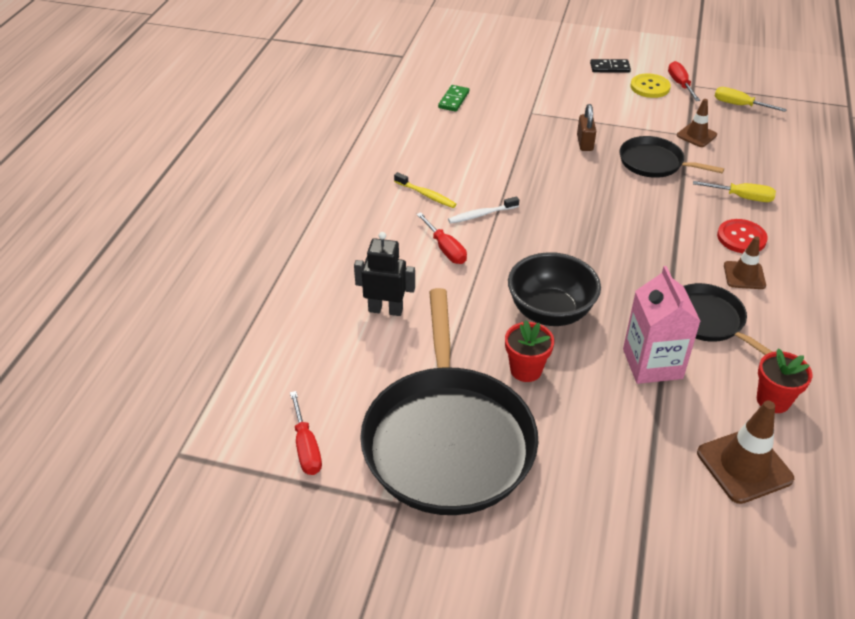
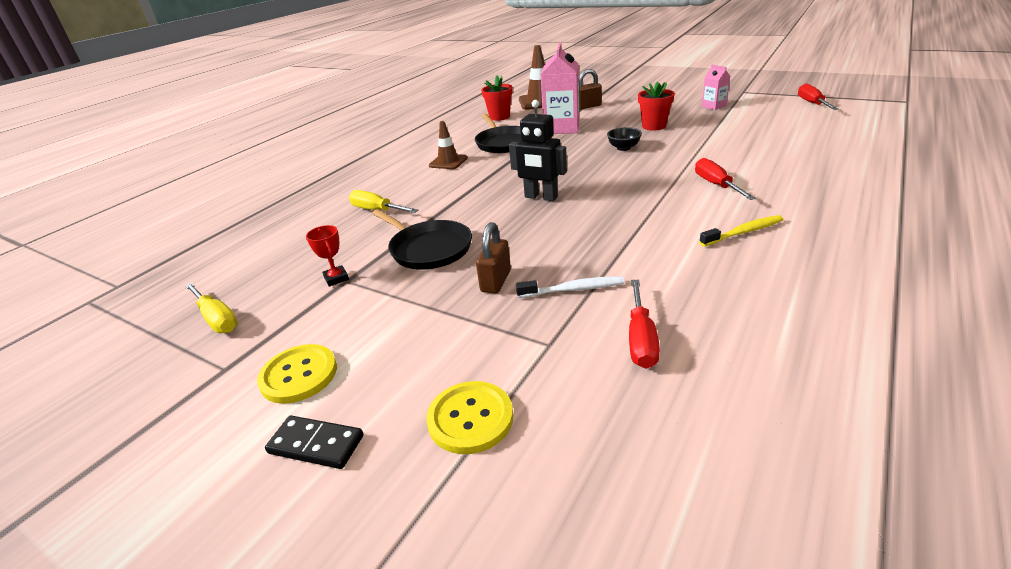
camera: 160 degrees left, 10 degrees down
black robot [354,232,415,316] -> black robot moved to [509,100,567,201]
black pan [360,288,538,515] -> pink carton [702,65,730,110]
yellow toothbrush [394,172,456,208] -> yellow toothbrush turned 105 degrees clockwise [699,215,784,247]
green domino [438,85,469,112] -> none
white toothbrush [448,197,519,224] -> white toothbrush moved to [516,277,624,298]
black bowl [508,252,601,326] -> black bowl [607,127,642,151], size x0.45
red screwdriver [668,61,700,101] -> red screwdriver moved to [629,280,660,369]
brown traffic cone [677,99,717,147] -> red trophy [306,225,349,287]
red button [717,219,768,253] -> none
none -> yellow button [426,381,513,454]
none -> brown padlock [579,69,602,110]

